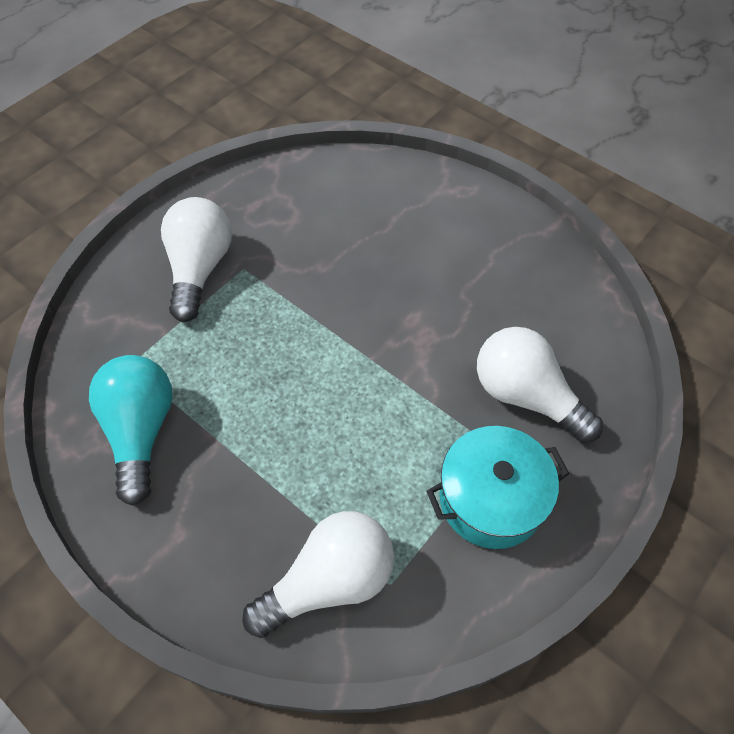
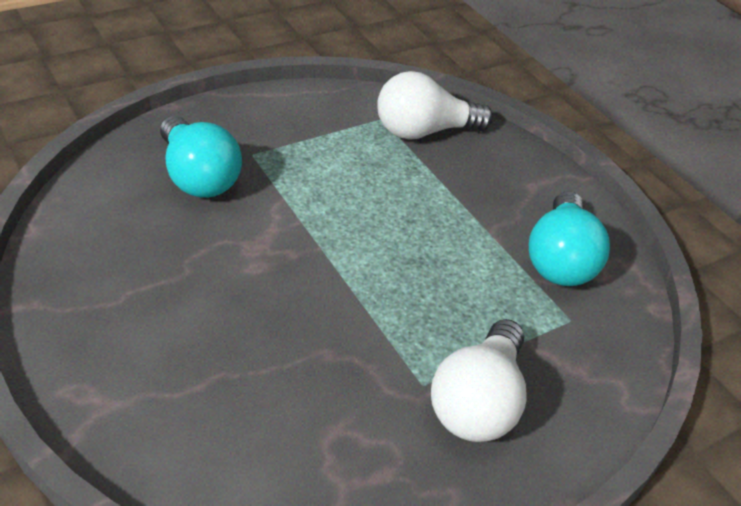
camera: 165 degrees left, 15 degrees down
turquoise pot [426,426,569,549] -> none
white light bulb [477,327,603,443] -> turquoise light bulb [160,116,242,198]

